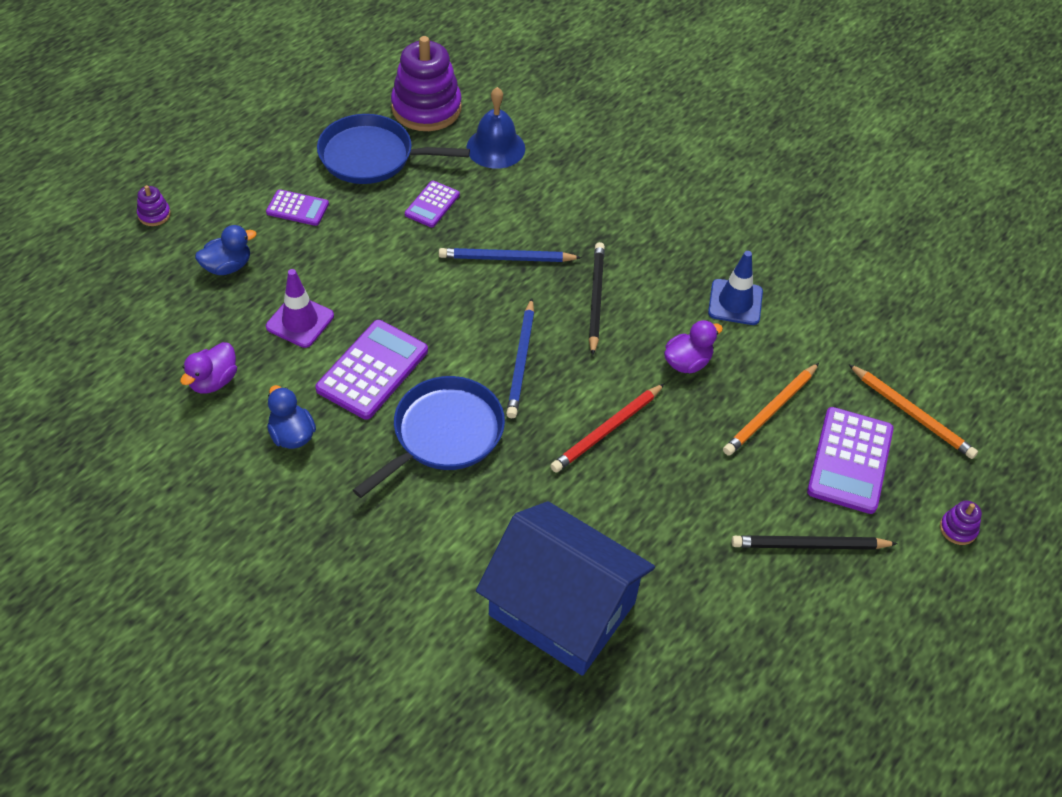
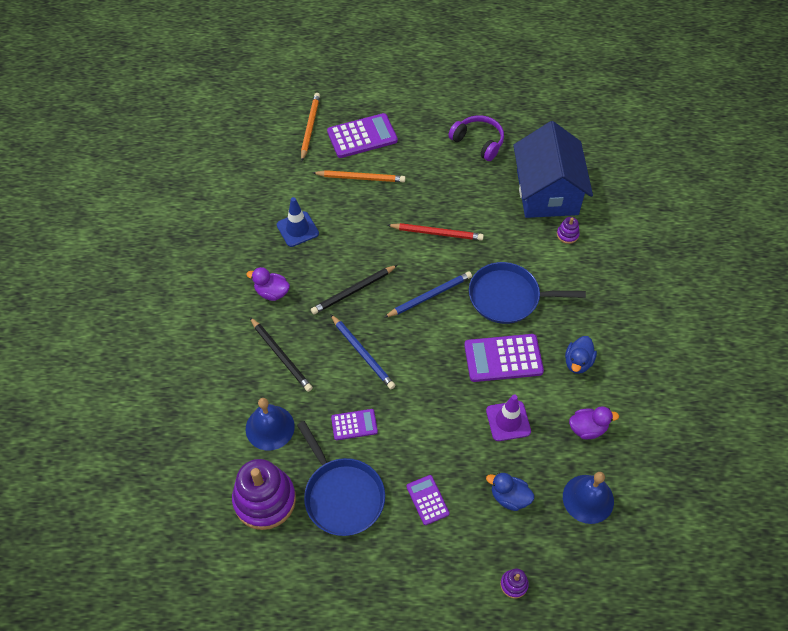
camera: 125 degrees left, 5 degrees up
purple duck [664,320,723,373] -> purple duck moved to [246,267,290,301]
black pencil [732,535,898,550] -> black pencil moved to [250,317,313,392]
purple stacking toy [940,501,982,545] -> purple stacking toy moved to [557,217,580,244]
none -> purple headphones [448,115,504,161]
none -> blue bell [563,472,614,524]

